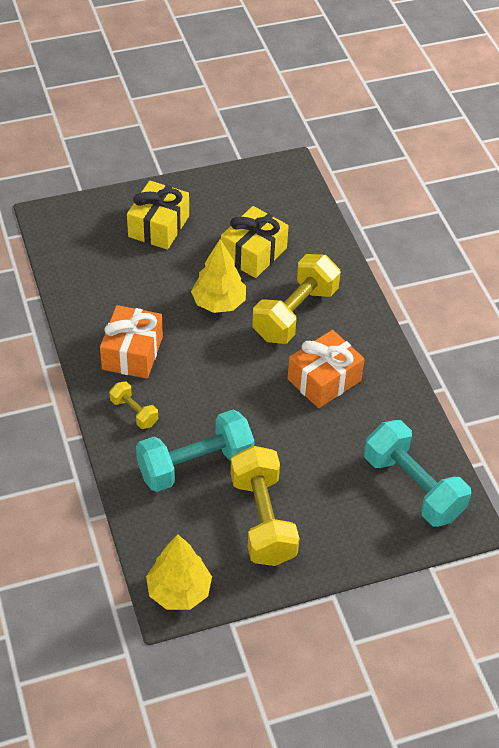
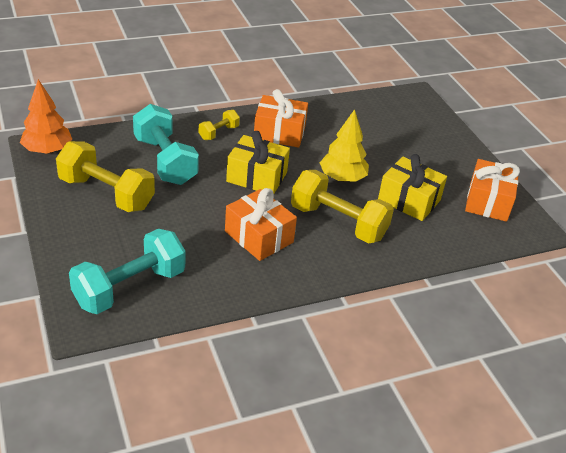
camera: 85 degrees right, 10 degrees down
yellow gift [127,181,189,250] -> yellow gift moved to [226,131,290,193]
yellow tree [146,534,212,610] -> orange tree [20,79,72,154]
yellow dumbbell [231,446,299,566] -> yellow dumbbell turned 45 degrees clockwise [56,141,155,212]
none -> orange gift [465,159,520,222]

